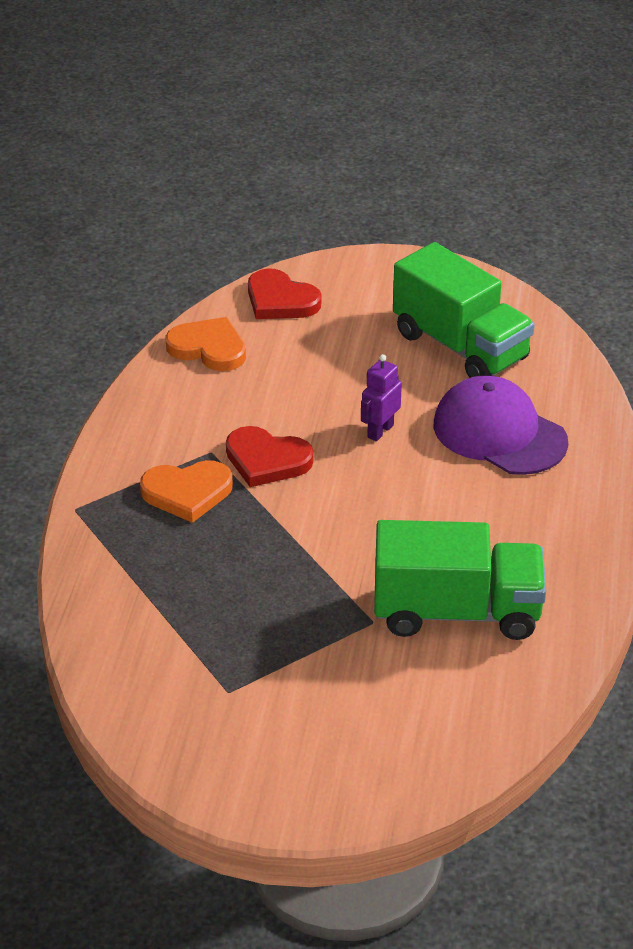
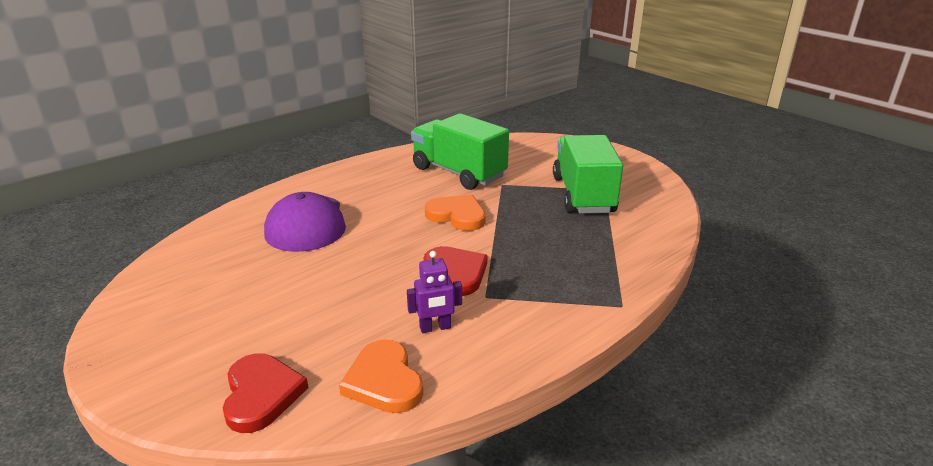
camera: 140 degrees left, 10 degrees down
orange heart [140,460,233,523] -> orange heart moved to [425,195,486,231]
purple robot [361,354,402,441] -> purple robot moved to [407,251,462,333]
green truck [393,242,535,378] -> green truck moved to [553,135,623,214]

